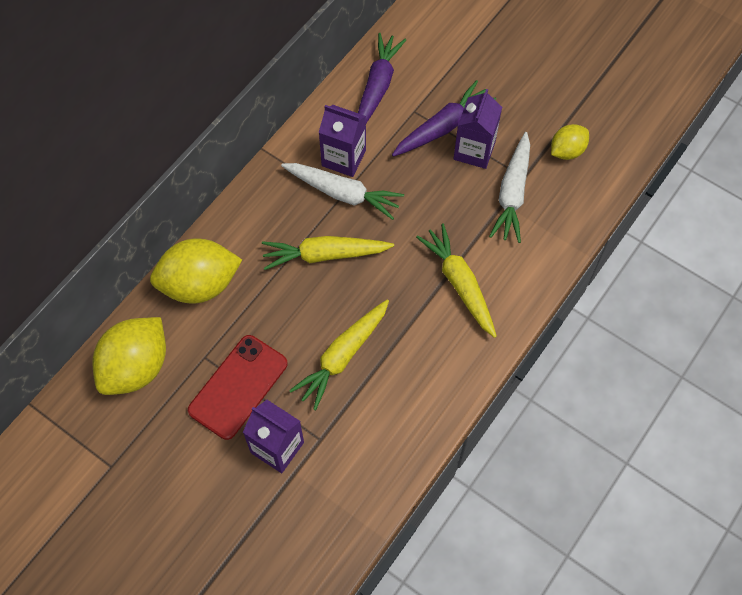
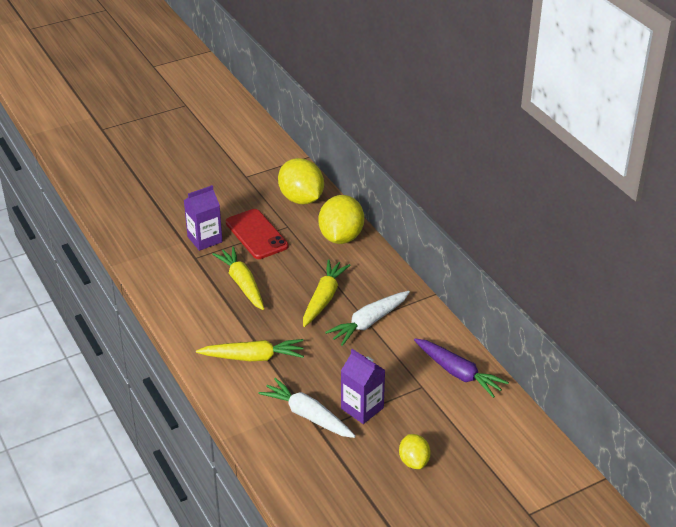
camera: 115 degrees right, 25 degrees down
purple carton [319,105,366,177] -> none
purple carrot [392,80,496,157] -> none
yellow lemon [551,124,589,160] -> yellow lemon moved to [399,434,431,469]

